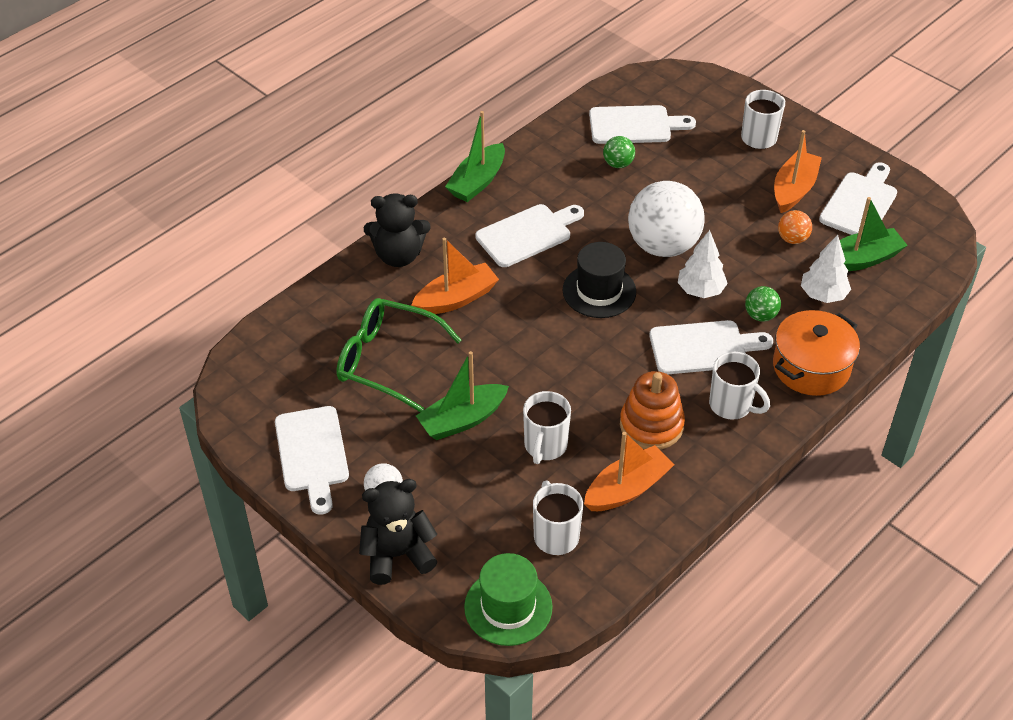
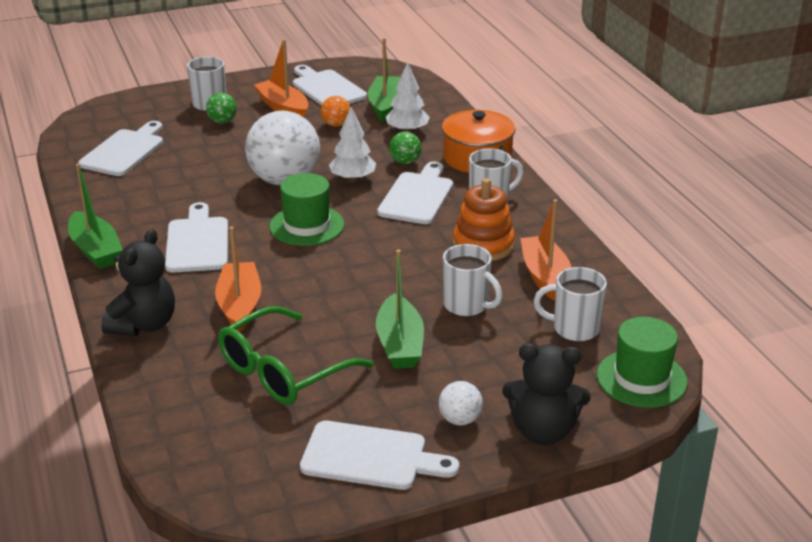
camera: 65 degrees left, 15 degrees down
black teddy bear [359,479,438,585] -> black teddy bear turned 90 degrees counterclockwise [502,343,591,445]
black hat [563,242,636,318] -> green hat [269,173,344,246]
green ball [603,136,635,168] -> green ball moved to [206,93,237,124]

